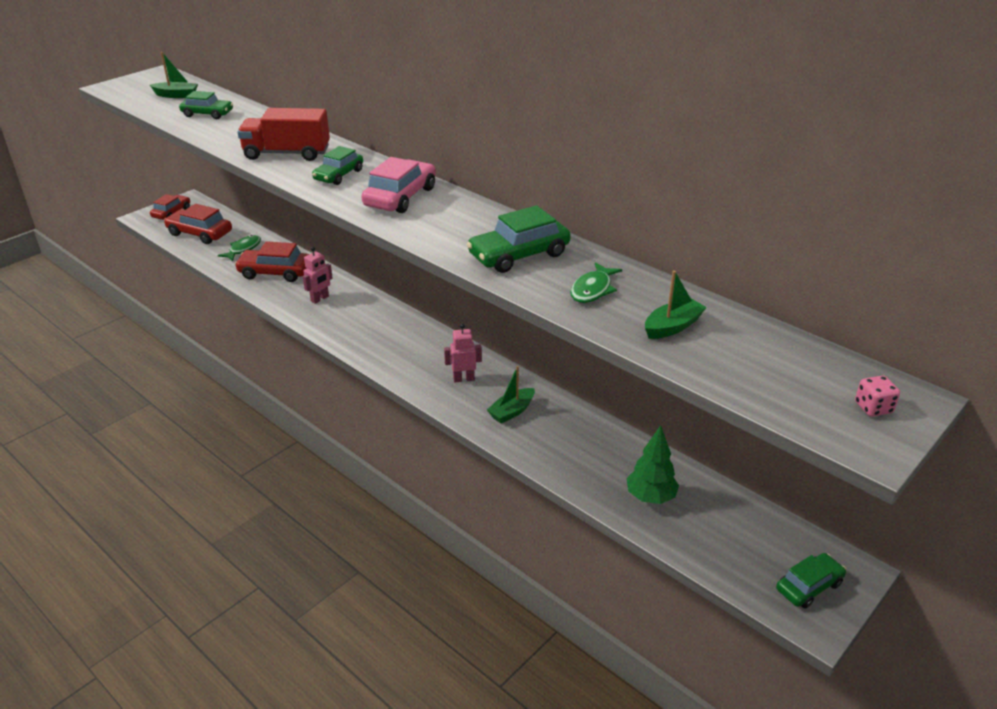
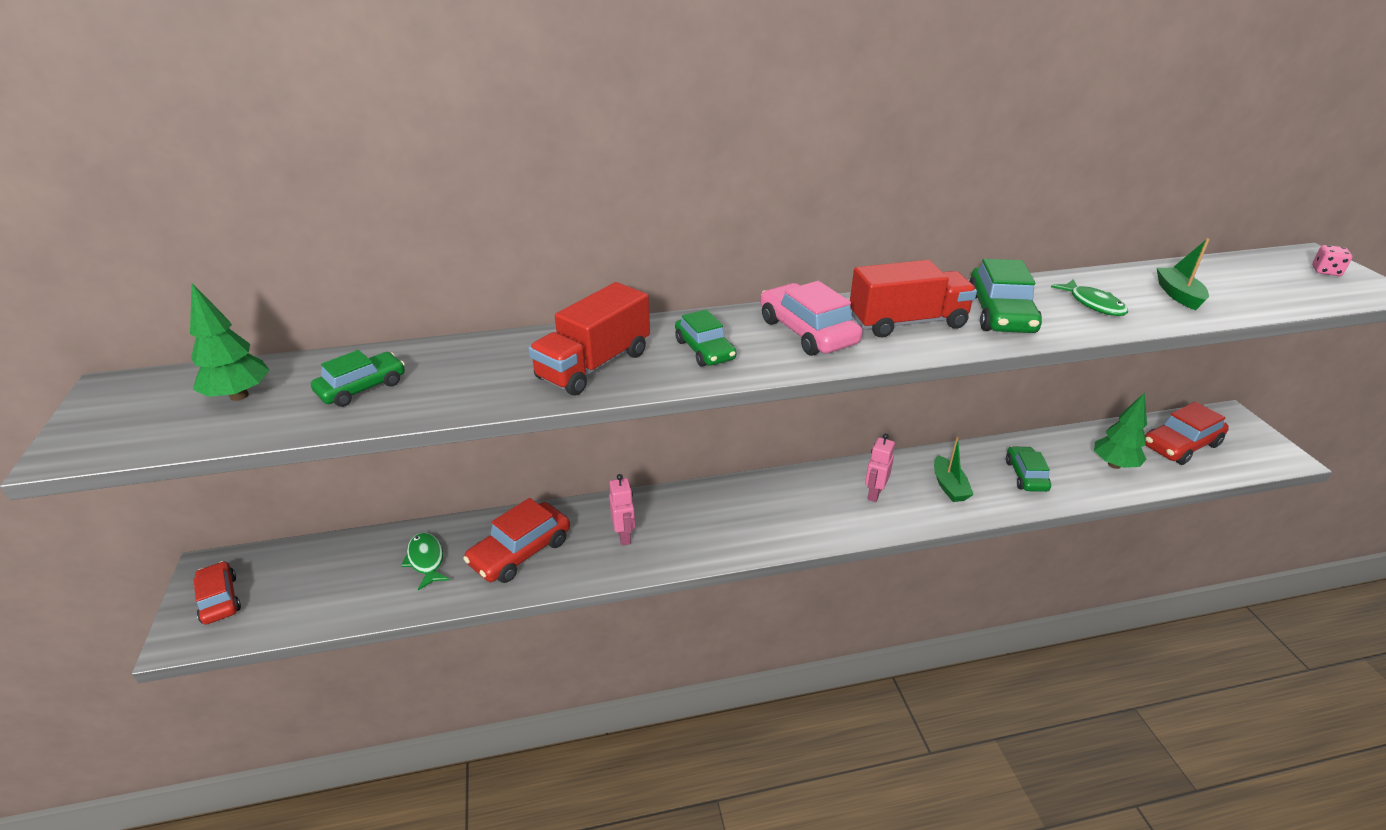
camera: 55 degrees left, 0 degrees up
green boat [150,52,198,98] -> green tree [190,283,270,401]
red car [164,204,232,244] -> red car moved to [1145,402,1229,465]
green car [776,553,846,608] -> green car moved to [1006,446,1051,492]
none -> red truck [850,260,977,337]

